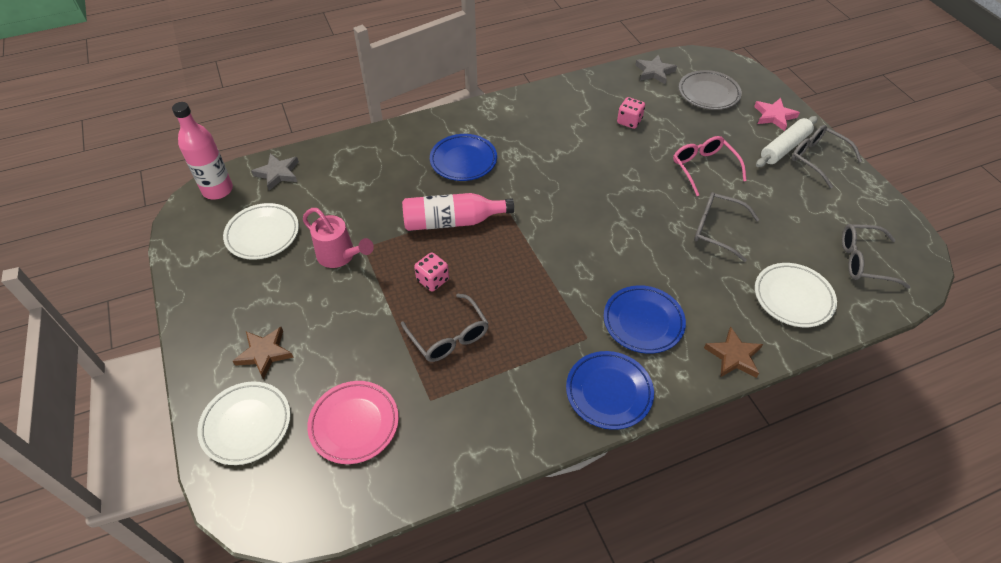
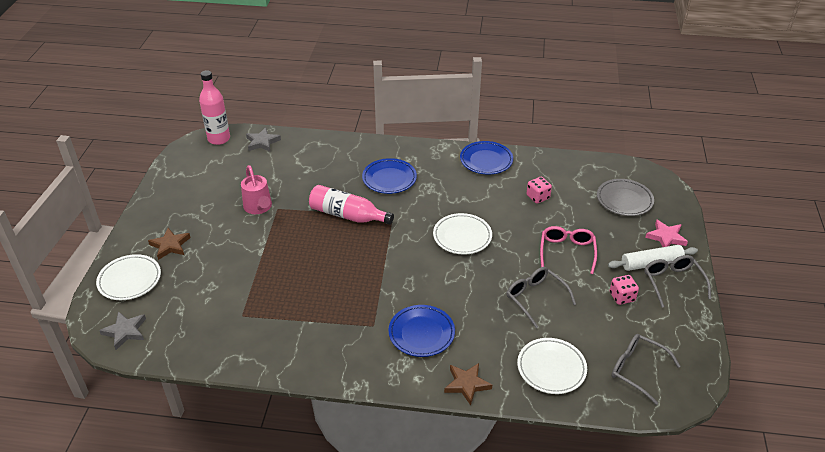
camera: 30 degrees right, 10 degrees down
white plate [223,203,299,260] -> white plate moved to [433,213,492,255]
pink plate [307,381,399,464] -> none
grey glasses [401,294,489,362] -> none
pink dice [414,252,449,291] -> pink dice moved to [610,275,639,305]
blue plate [566,351,654,430] -> blue plate moved to [460,141,513,174]
grey star [635,55,677,84] -> grey star moved to [99,311,146,350]

